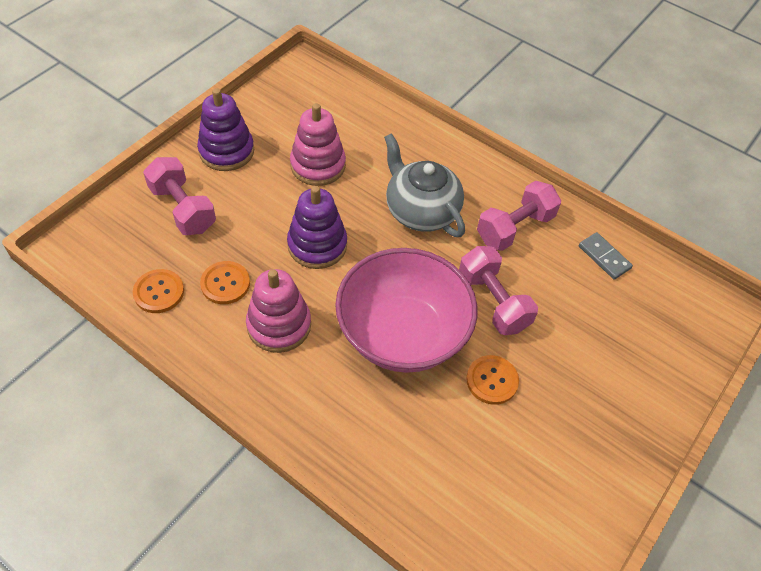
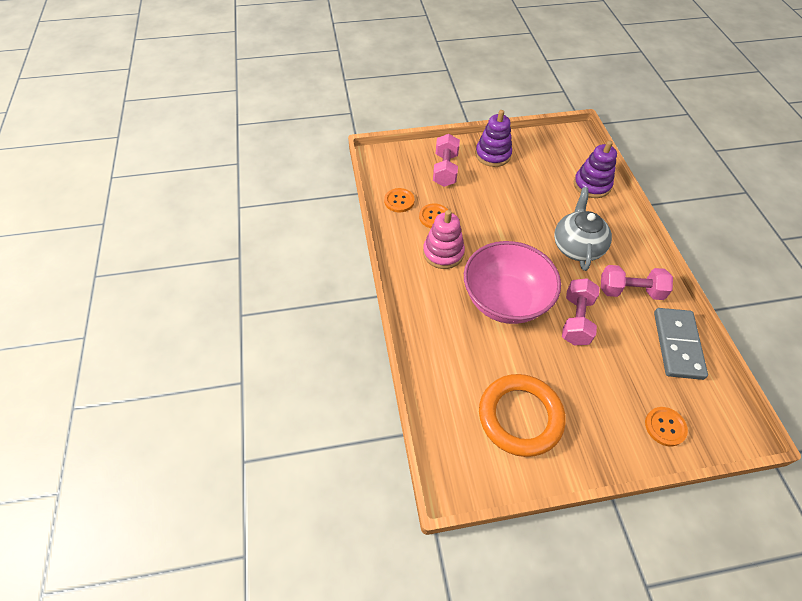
camera: 45 degrees right, 0 degrees up
purple stacking toy [287,186,347,269] -> purple stacking toy moved to [574,141,617,198]
pink stacking toy [290,103,346,186] -> none
orange button [466,355,519,405] -> orange button moved to [645,407,688,446]
grey domino [579,232,633,280] -> grey domino [654,308,708,380], size x1.89
none -> orange ring [479,374,566,457]

